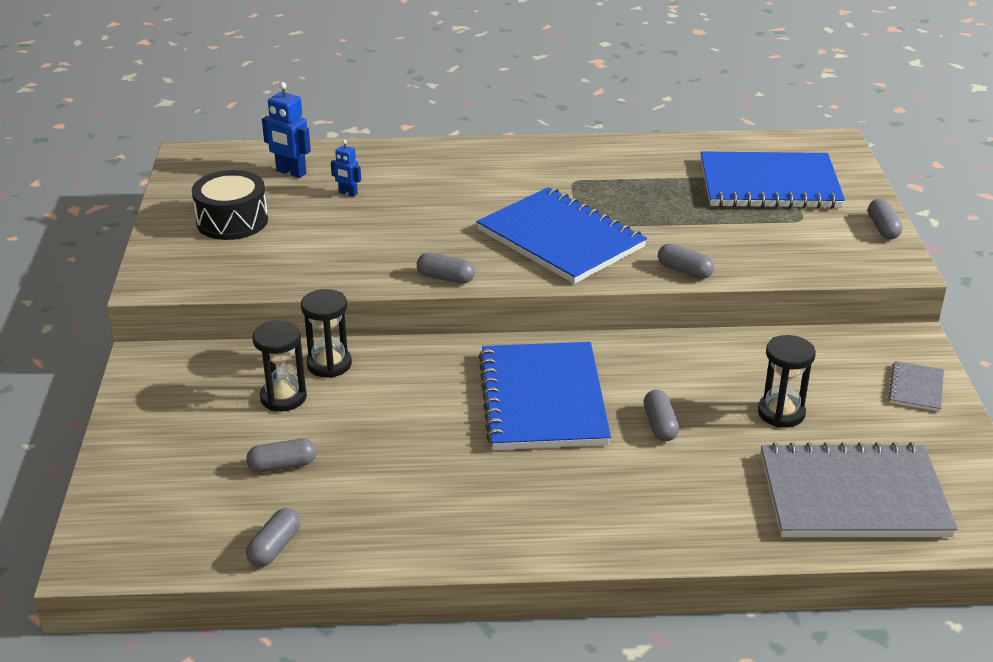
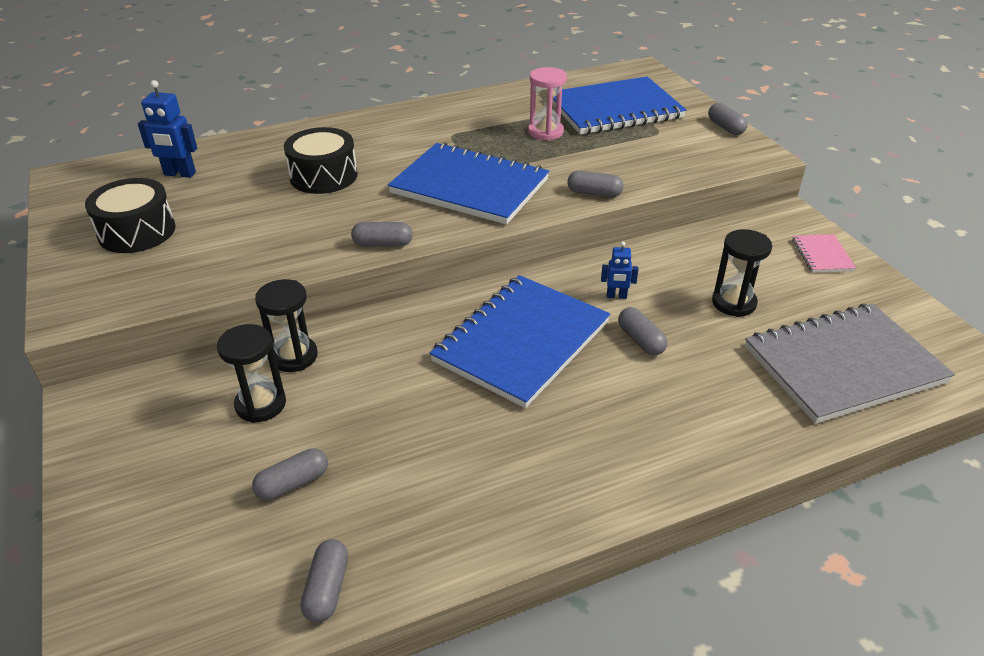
camera: 20 degrees left, 5 degrees up
blue robot [331,140,361,197] -> blue robot moved to [601,241,638,299]
blue notebook [479,342,611,450] -> blue notebook turned 60 degrees clockwise [430,275,610,408]
grey notebook [888,361,944,412] -> pink notebook [792,234,856,273]
none -> black drum [284,127,357,194]
none -> pink hourglass [528,67,567,141]

